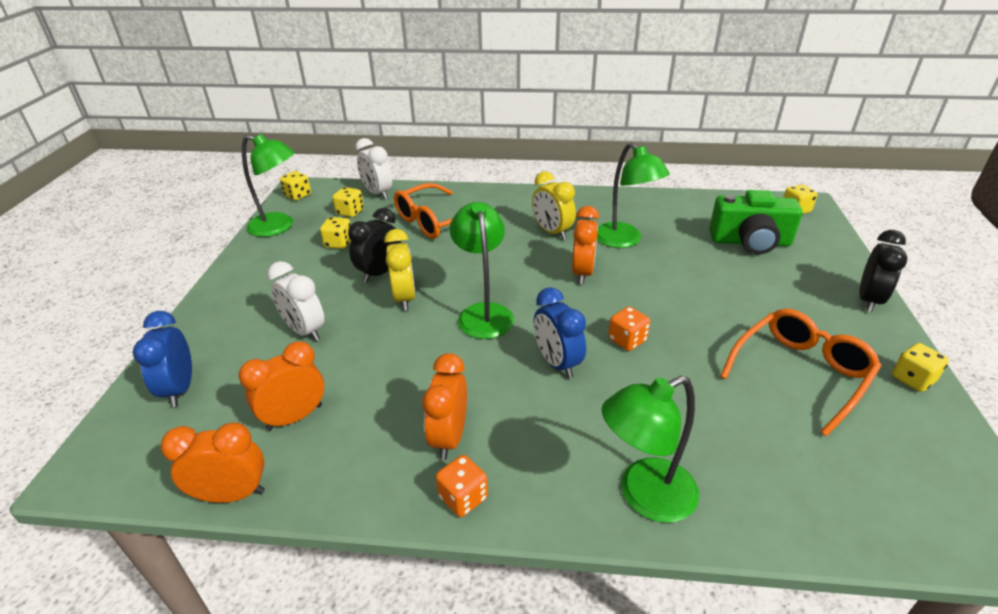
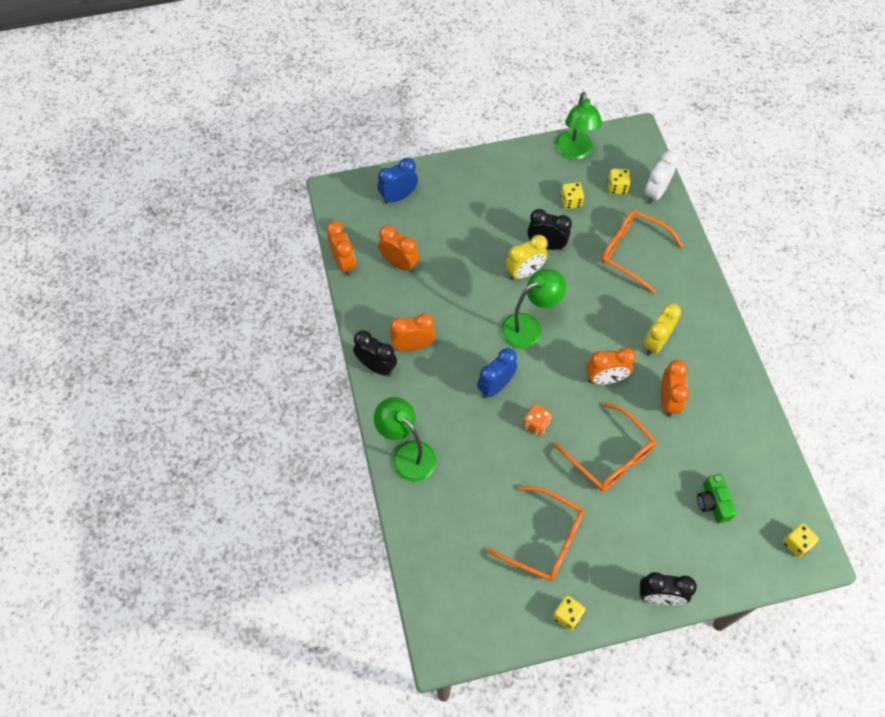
camera: 70 degrees right, 25 degrees up
white clock [267,261,324,341] -> none
yellow dice [280,171,311,200] -> none
orange dice [436,455,488,517] -> black clock [353,330,397,376]
green lamp [597,142,670,248] -> orange clock [661,360,689,417]
green camera [709,190,803,254] -> green camera [697,474,737,523], size x0.60
none -> orange glasses [554,403,656,491]

